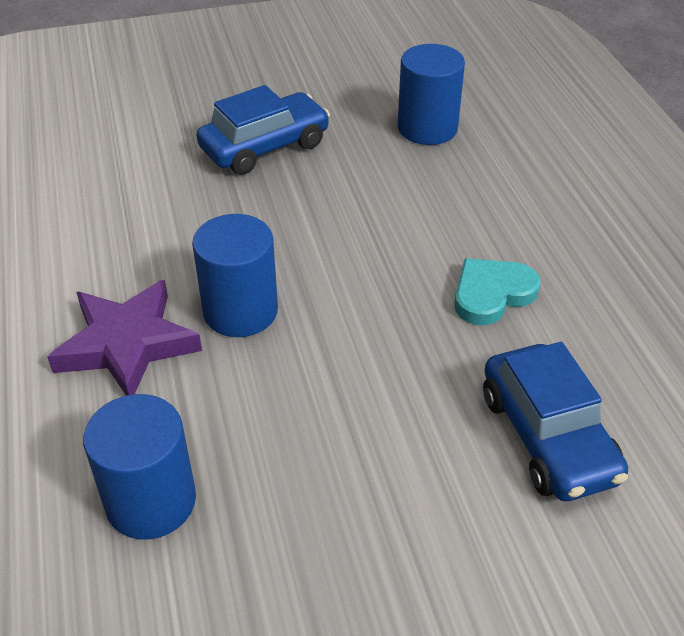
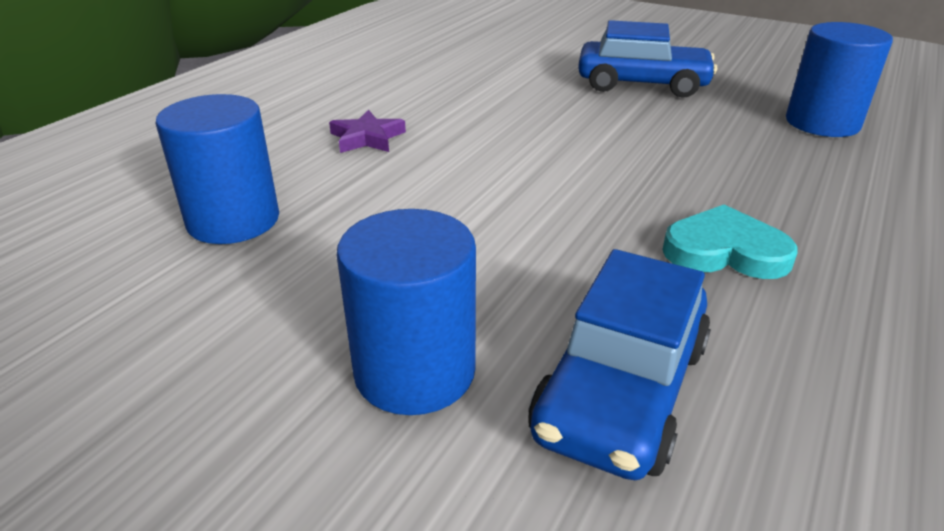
camera: 45 degrees right, 10 degrees down
purple star [47,280,202,396] -> purple star [329,110,406,153], size x0.55
blue cylinder [192,214,278,337] -> blue cylinder moved to [337,209,476,415]

